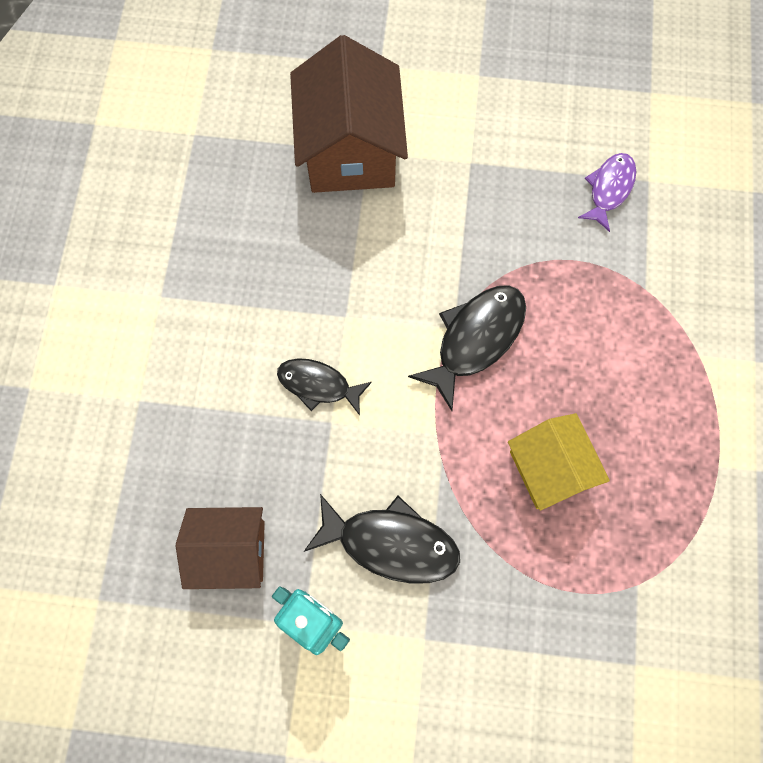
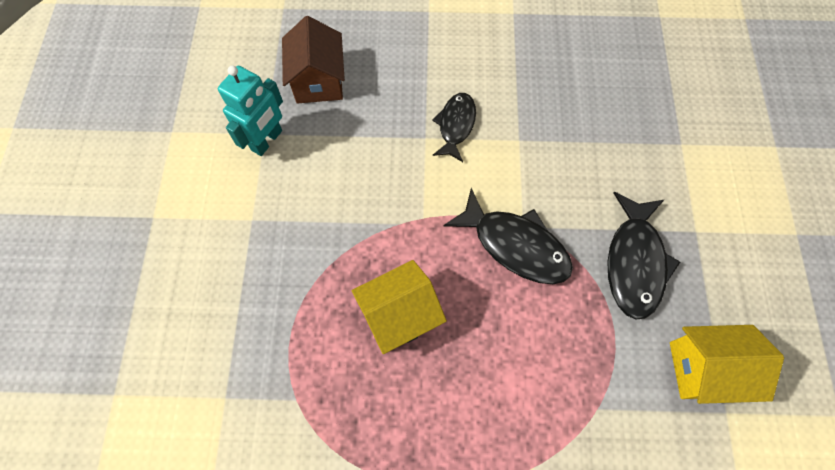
camera: 85 degrees right, 5 degrees down
brown house [290,35,408,193] -> none
black fish [304,494,460,584] -> black fish moved to [607,192,680,320]
purple fish [578,153,636,232] -> yellow house [670,325,784,404]

